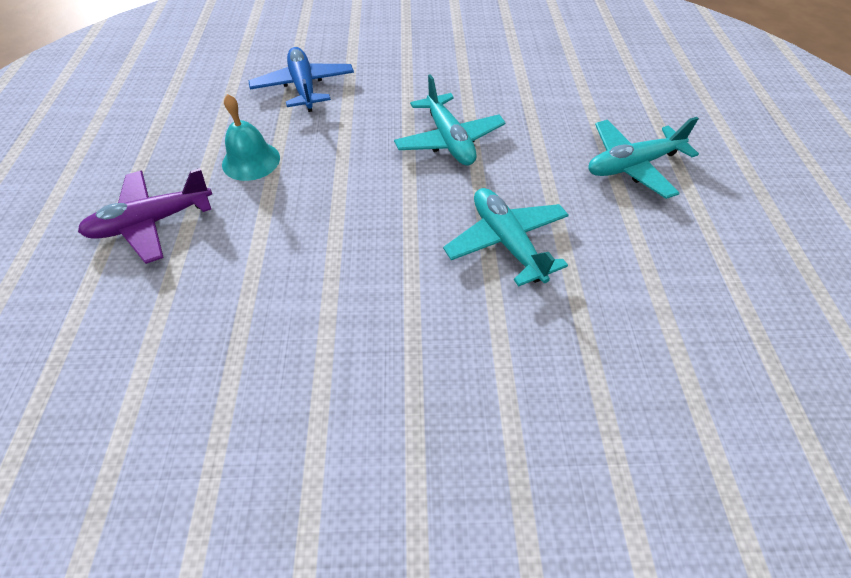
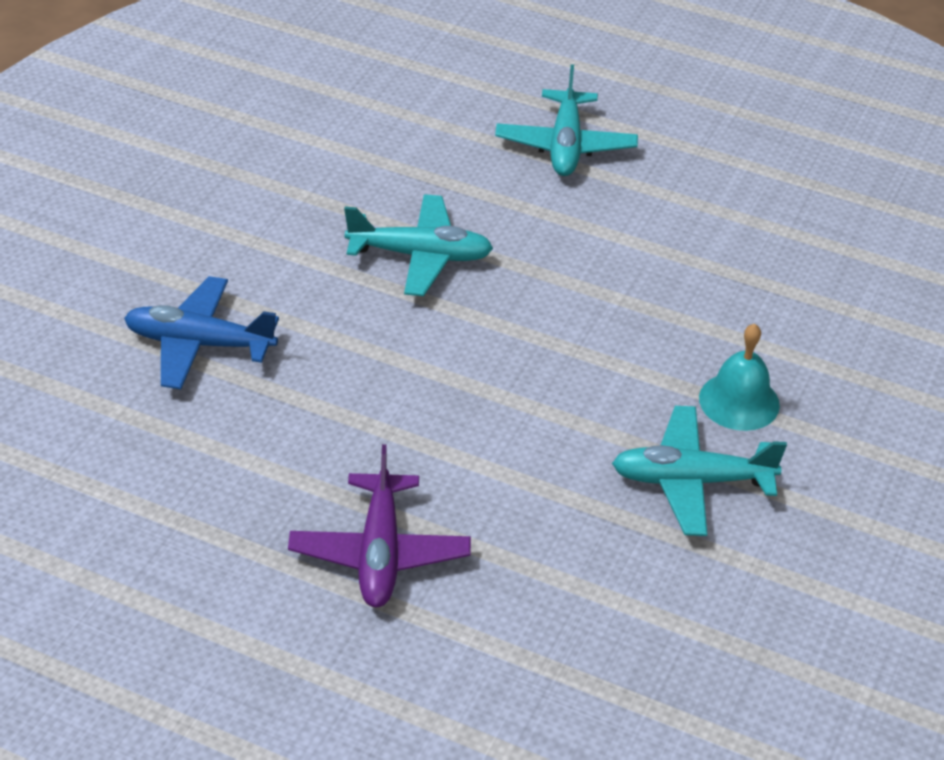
camera: 65 degrees left, 10 degrees down
turquoise bell [222,94,280,181] -> turquoise bell moved to [699,323,780,431]
turquoise plane [443,188,569,287] -> turquoise plane moved to [612,406,787,536]

